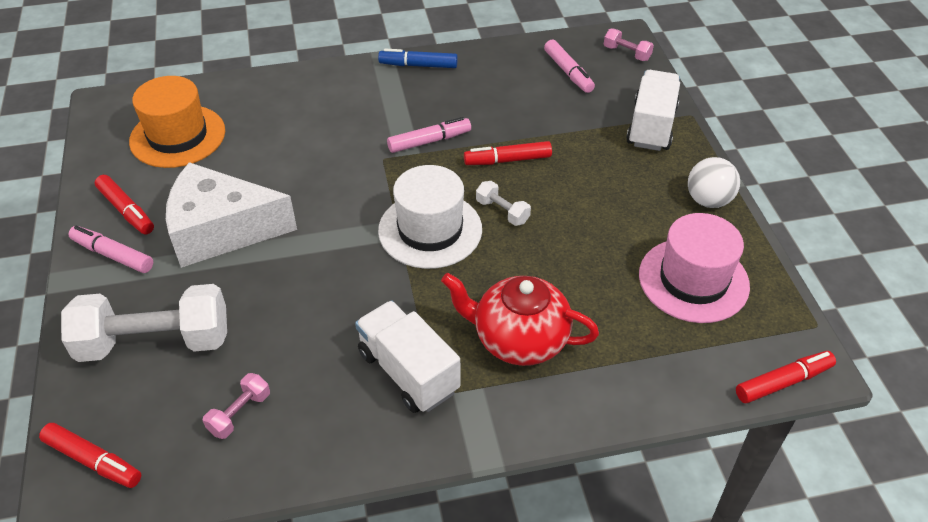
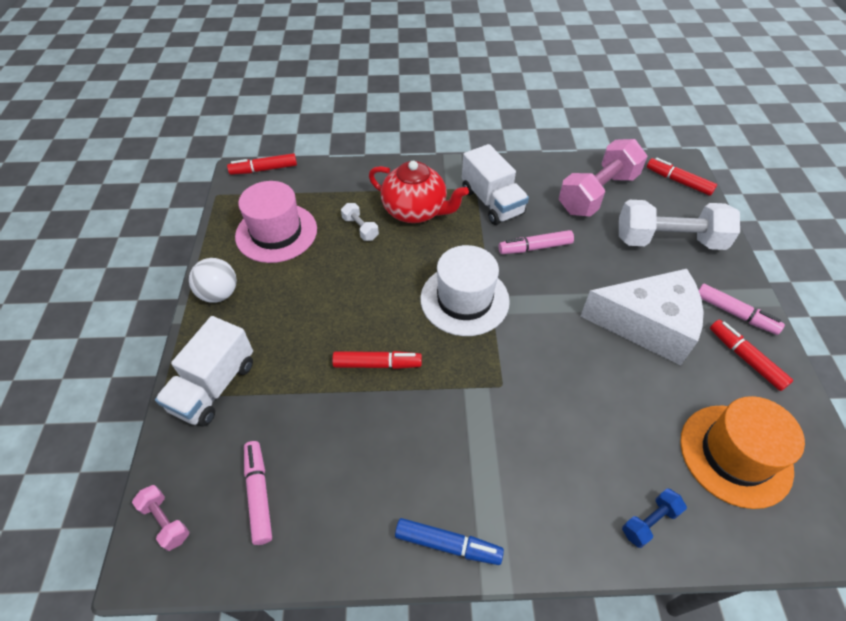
camera: 170 degrees left, 5 degrees up
pink dumbbell [202,373,270,439] -> pink dumbbell [559,139,648,217], size x2.27
pink marker [387,117,471,153] -> pink marker moved to [499,230,574,254]
white dumbbell [476,181,531,226] -> white dumbbell moved to [341,203,379,241]
none -> blue dumbbell [622,489,687,548]

